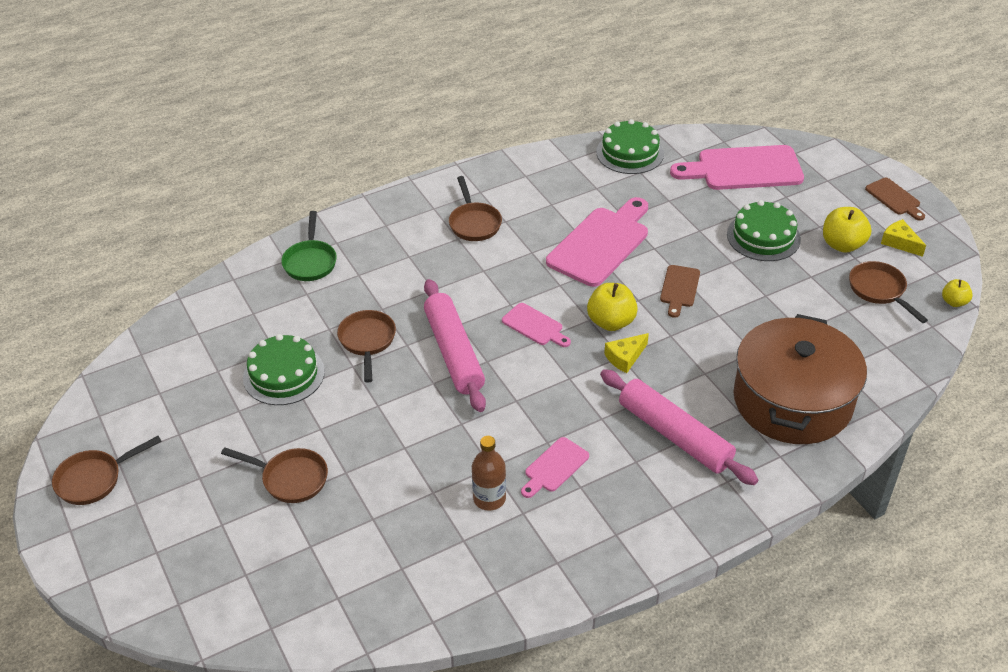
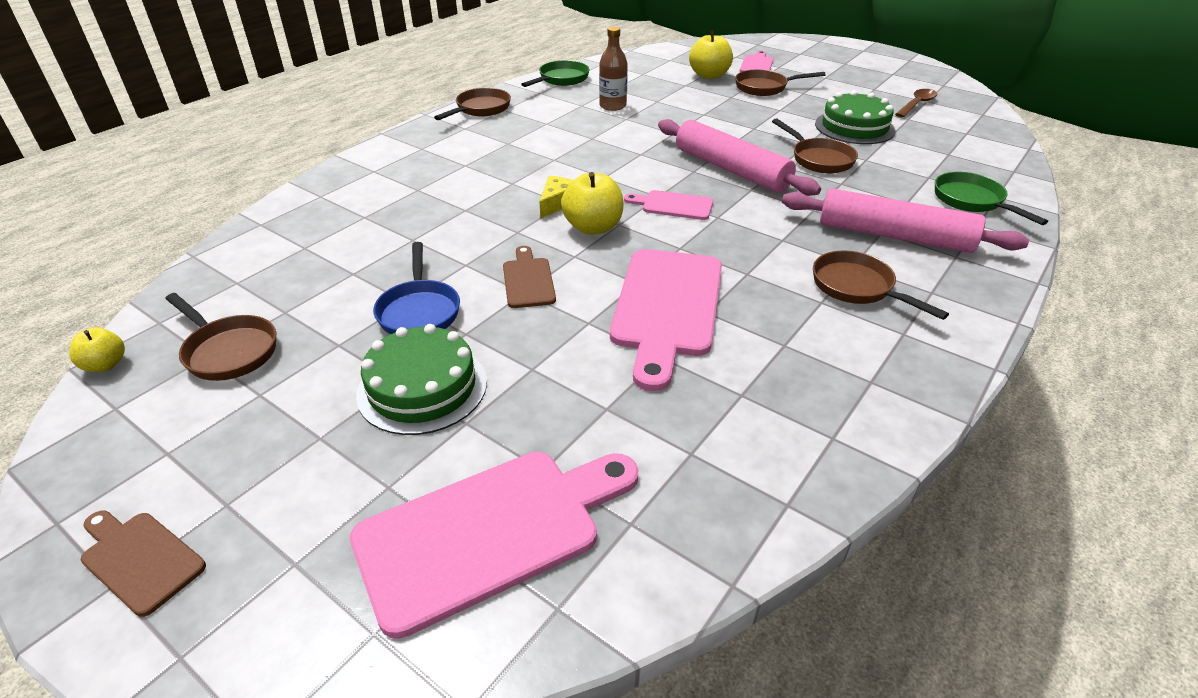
camera: 155 degrees right, 5 degrees down
brown pan [52,436,162,505] -> brown pan moved to [434,88,511,120]
pink cutting board [521,437,589,498] -> pink cutting board moved to [740,51,773,72]
green cake [596,119,664,174] -> none
pink rolling pin [600,369,758,485] -> pink rolling pin moved to [782,188,1029,253]
brown pot [733,314,867,444] -> none
yellow apple [823,207,871,253] -> yellow apple moved to [689,30,733,79]
yellow cheese [881,219,926,257] -> none
none -> blue pan [373,242,460,334]
none -> green pan [521,60,590,87]
none -> brown spoon [895,89,937,118]

